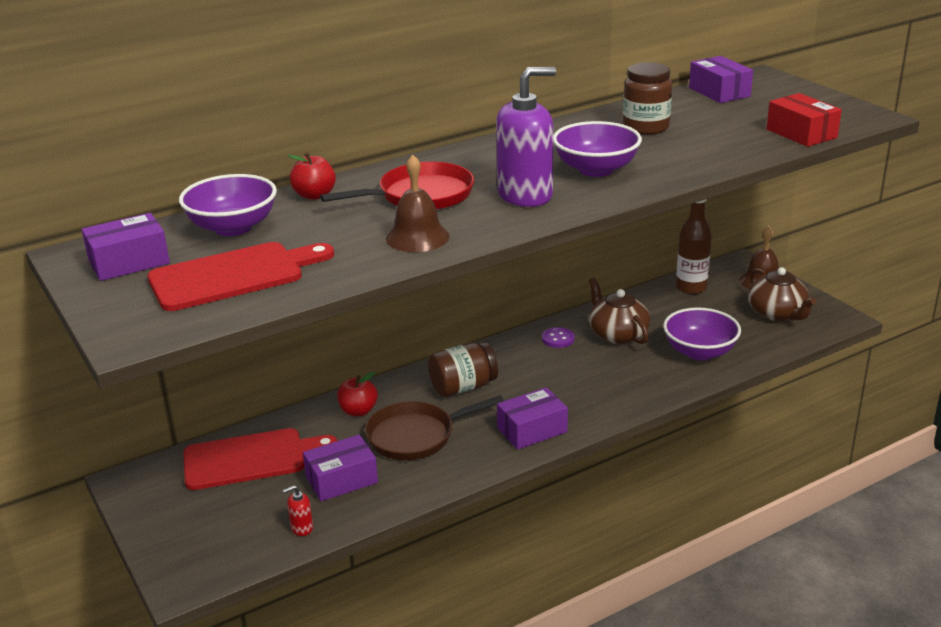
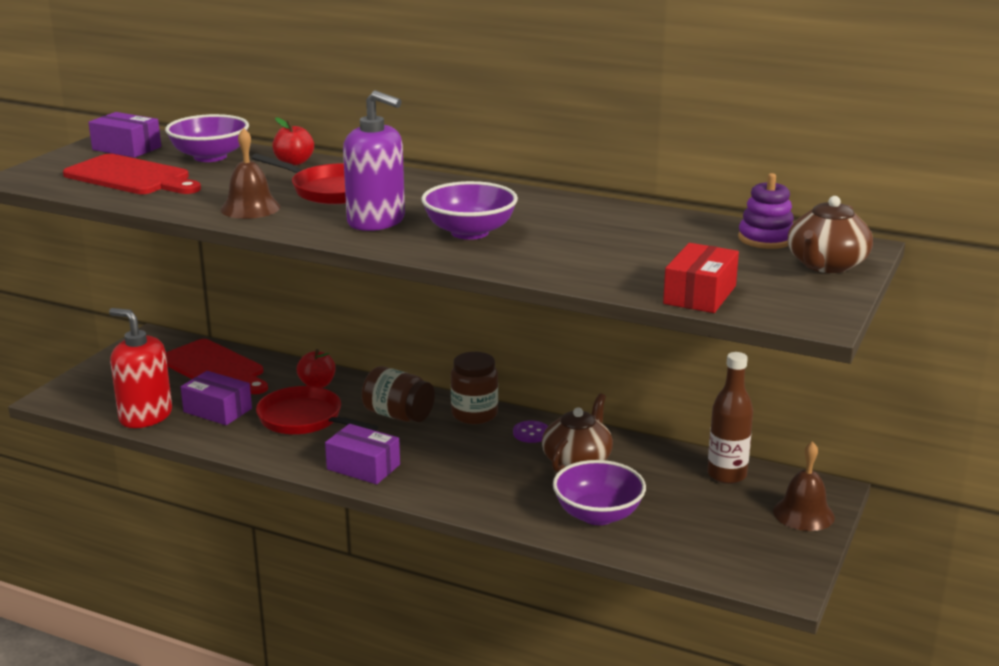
camera: 55 degrees right, 5 degrees down
red soap dispenser [283,485,313,536] -> red soap dispenser [109,308,172,428], size x2.42
brown pan [365,395,504,460] -> red pan [256,386,378,435]
brown jar [623,62,672,135] -> brown jar moved to [451,352,498,424]
purple box [689,56,753,103] -> purple stacking toy [738,173,794,249]
brown teapot [748,267,816,321] -> brown teapot moved to [788,196,873,273]

